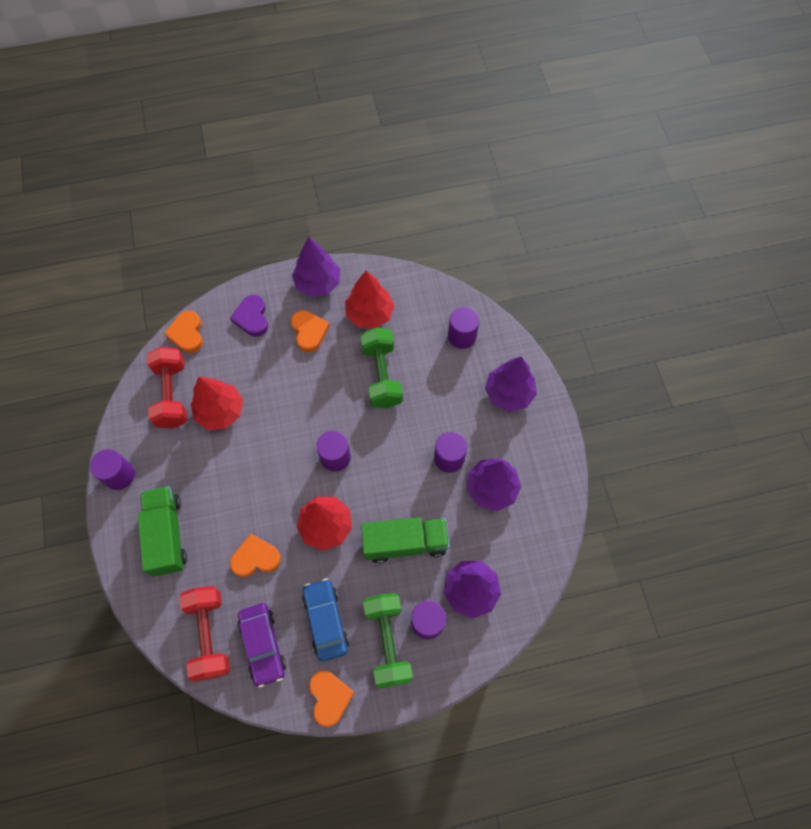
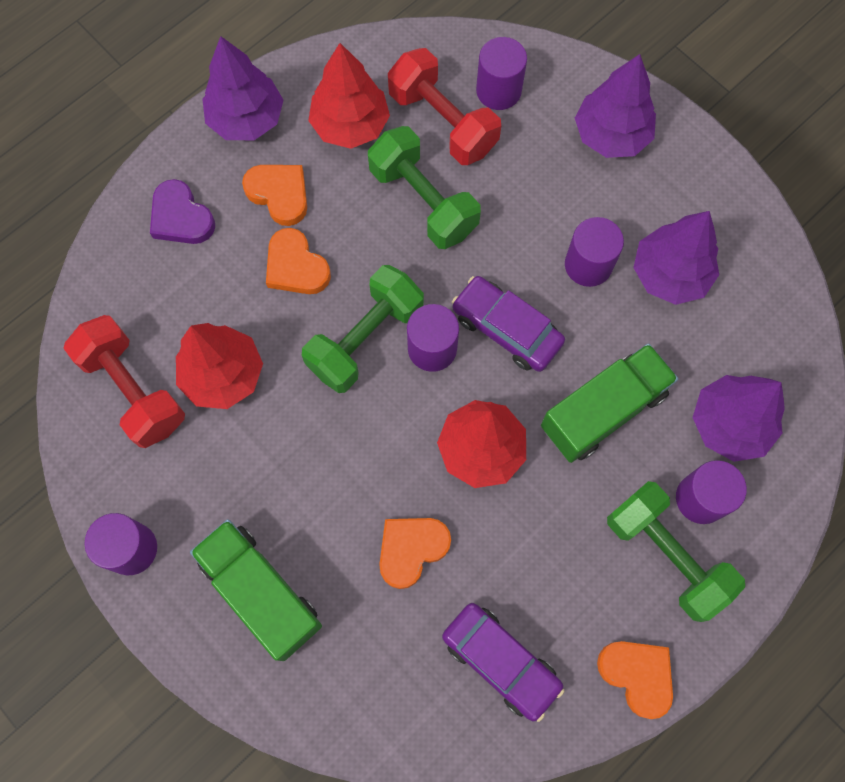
camera: 30 degrees left, 5 degrees up
orange heart [164,311,203,353] -> orange heart moved to [266,228,331,294]
red dumbbell [179,586,230,682] -> red dumbbell moved to [388,48,501,165]
blue car [302,578,349,661] -> none
none -> green dumbbell [302,265,424,393]
none -> purple car [452,276,565,372]

